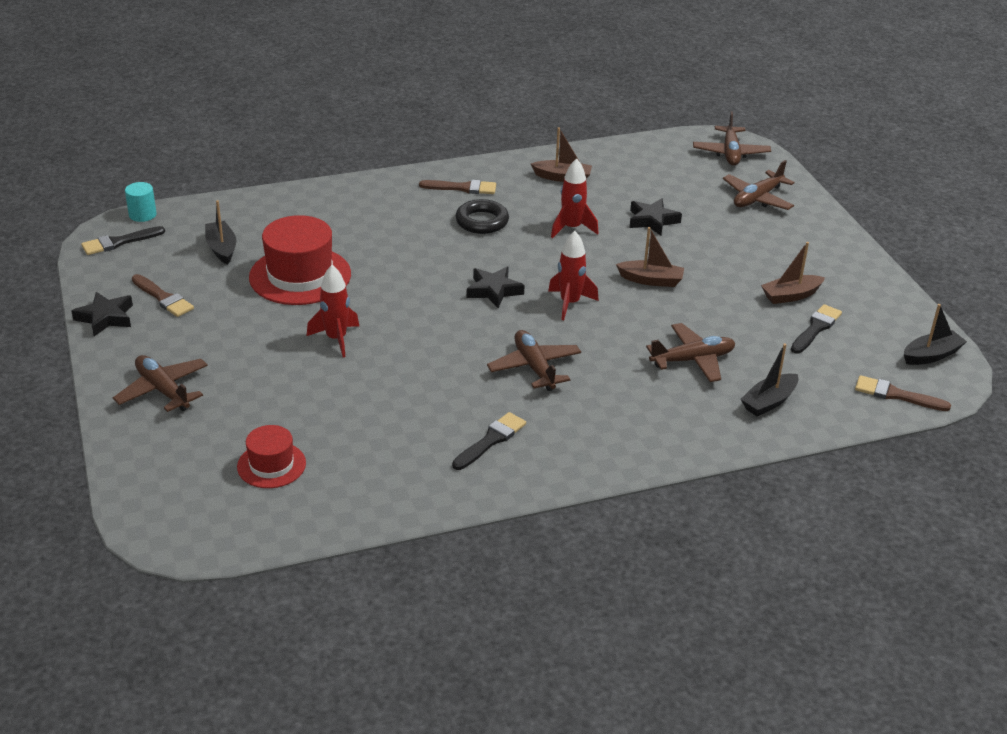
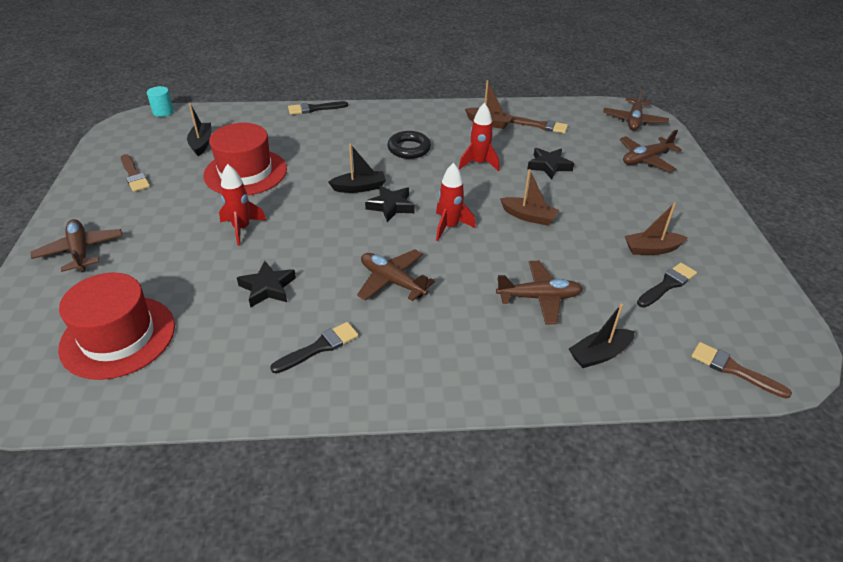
camera: 15 degrees right, 5 degrees up
black star [71,292,133,336] -> black star moved to [237,261,296,307]
black brush [81,226,165,255] -> black brush moved to [288,101,348,115]
red hat [237,425,306,488] -> red hat [58,273,175,380], size x1.76
brown brush [419,180,496,194] -> brown brush moved to [510,116,568,133]
brown plane [487,330,581,391] -> brown plane turned 45 degrees counterclockwise [357,249,435,301]
black boat [904,304,967,365] -> black boat moved to [328,144,386,193]

